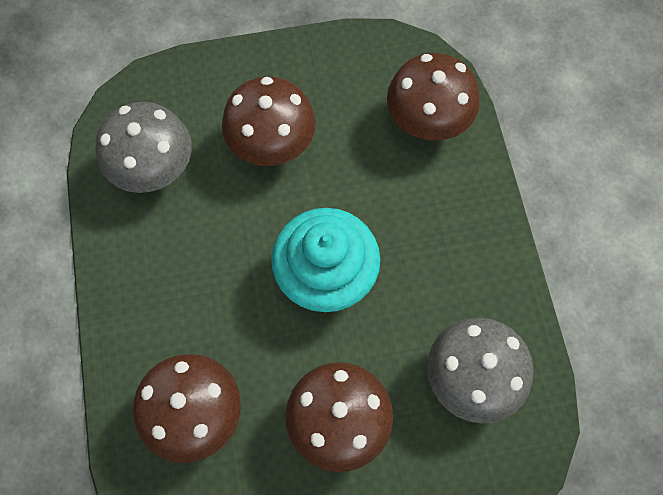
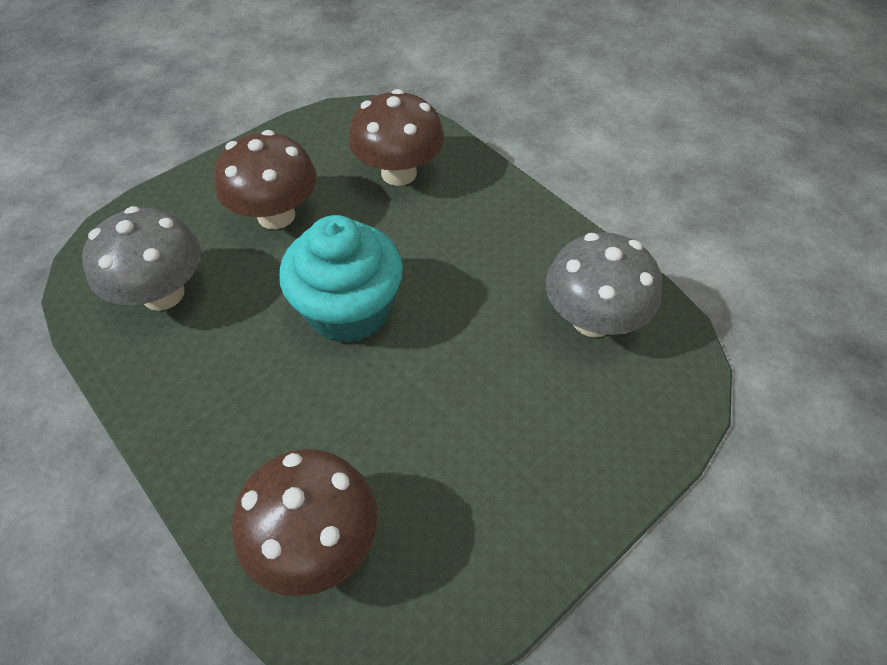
camera: 150 degrees right, 15 degrees down
brown mushroom [222,76,316,166] -> none

